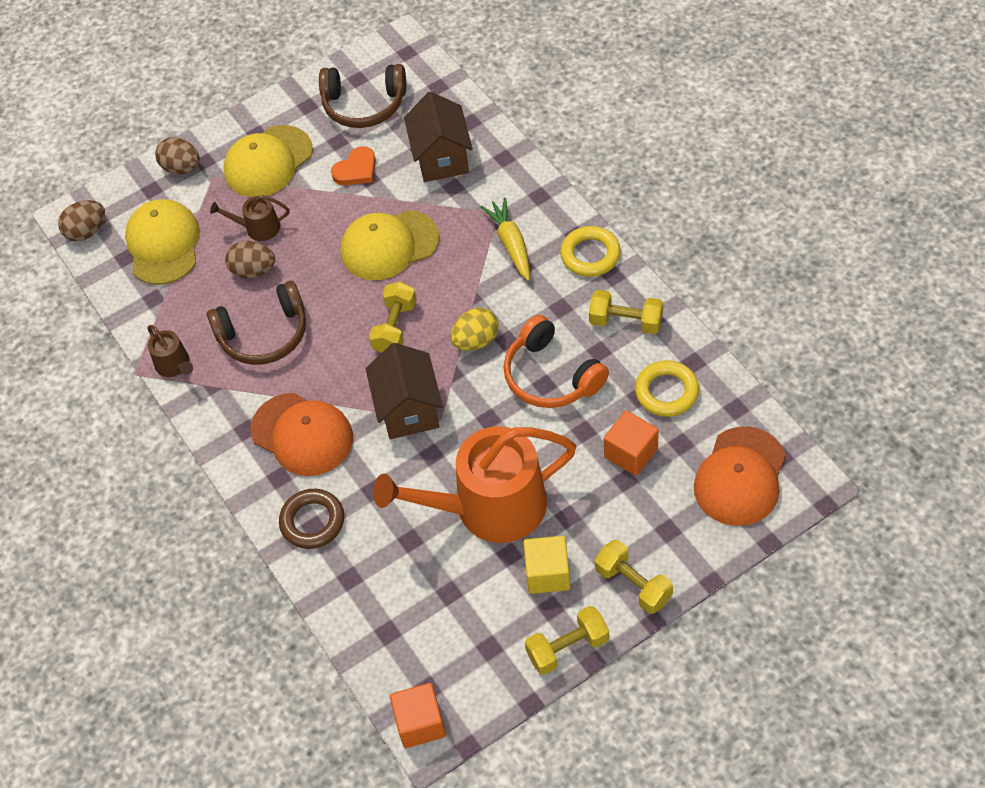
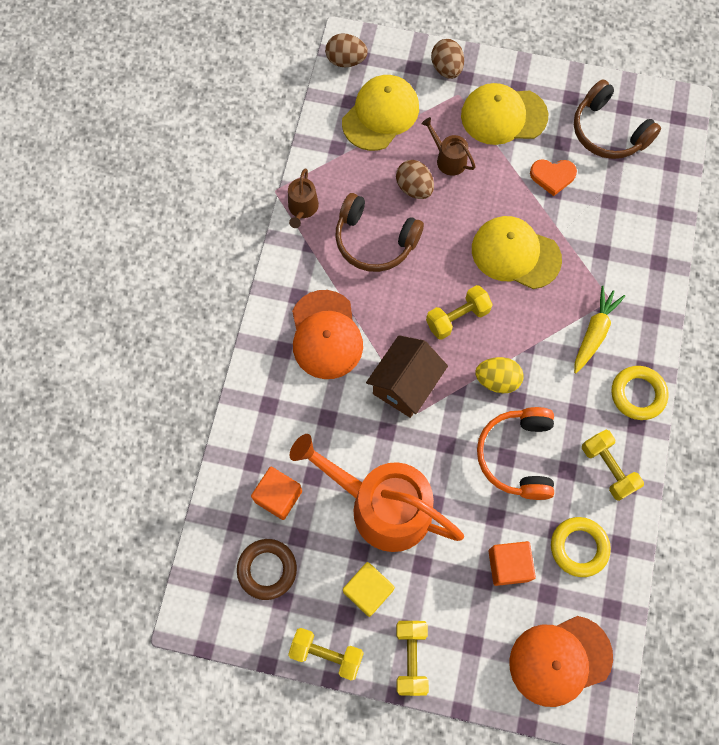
camera: 40 degrees right, 15 degrees up
brown ring [279,489,344,549] -> brown ring moved to [237,539,297,600]
orange cube [390,683,446,748] -> orange cube moved to [251,467,302,520]
brown house [404,91,473,182] -> none

